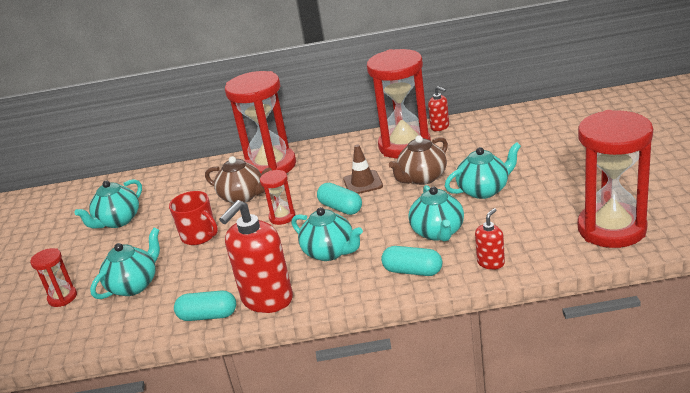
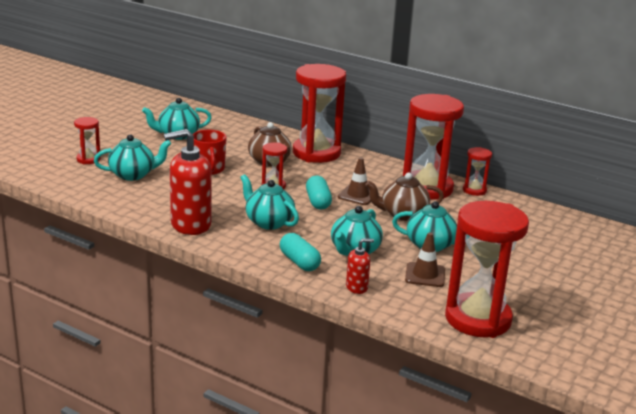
camera: 30 degrees right, 5 degrees down
turquoise capsule [174,290,236,321] -> none
turquoise teapot [292,207,363,261] -> turquoise teapot turned 150 degrees clockwise [240,174,299,230]
red soap dispenser [428,86,449,131] -> red hourglass [463,147,492,196]
none -> brown traffic cone [405,232,445,287]

